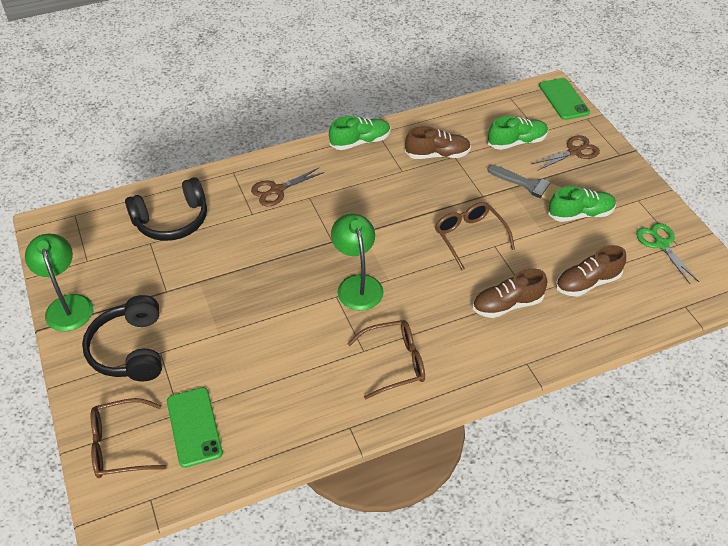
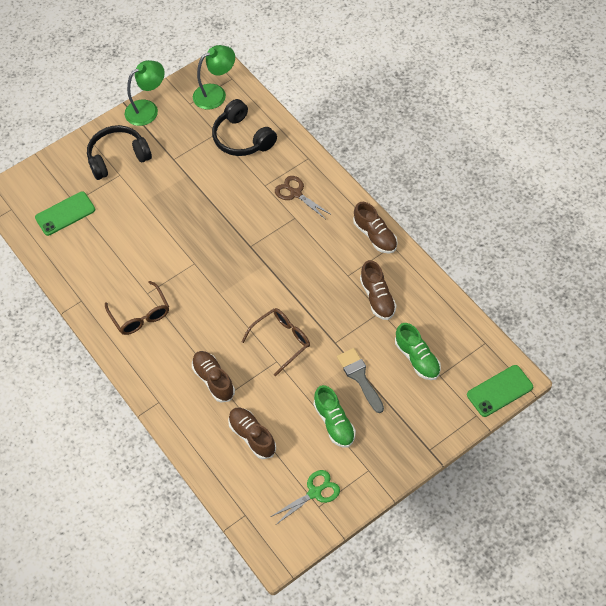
camera: 80 degrees right, 10 degrees up
brown glasses [91,398,167,478] -> none
green shoe [329,116,390,150] -> brown shoe [353,202,398,254]
green lamp [331,214,384,310] -> green lamp moved to [193,45,235,110]
grey brush [487,165,562,201] -> grey brush turned 135 degrees clockwise [337,348,384,413]
brown scissors [532,135,600,171] -> none

